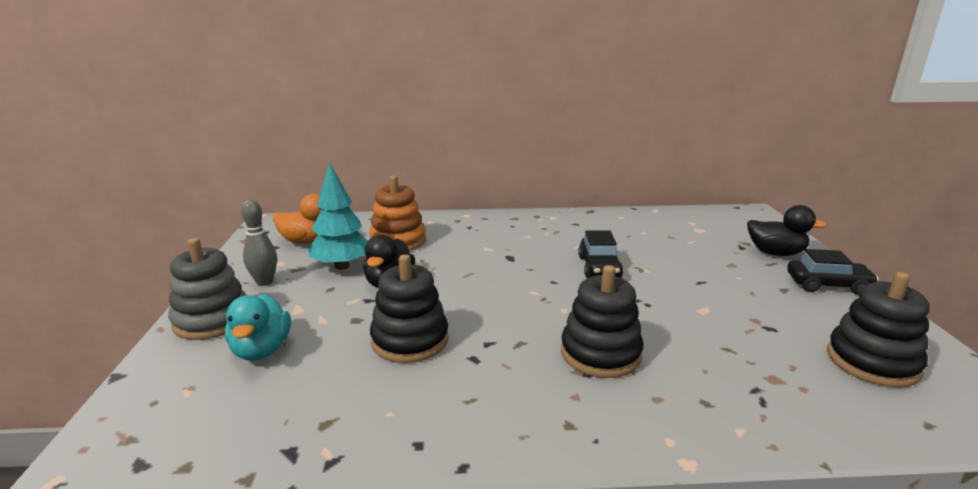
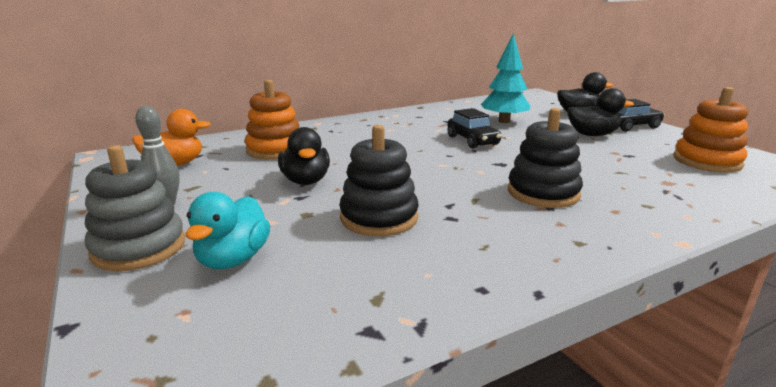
camera: 25 degrees left, 0 degrees up
turquoise duck [225,294,291,361] -> turquoise duck turned 45 degrees clockwise [186,192,270,269]
turquoise tree [309,162,368,270] -> turquoise tree moved to [481,33,531,123]
black stacking toy [827,272,930,388] -> orange stacking toy [674,87,748,172]
none -> black duck [567,88,634,136]

